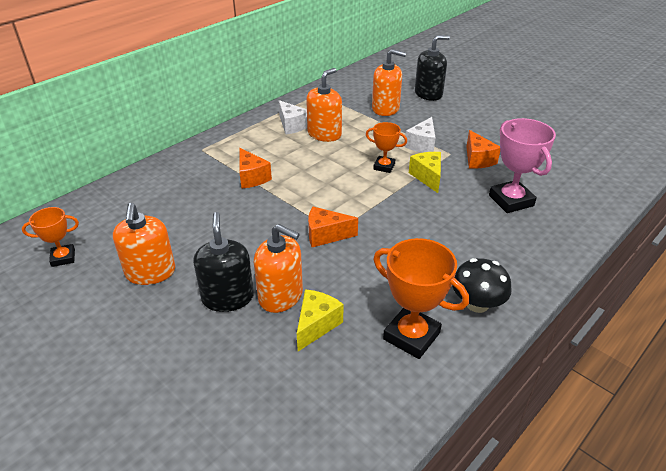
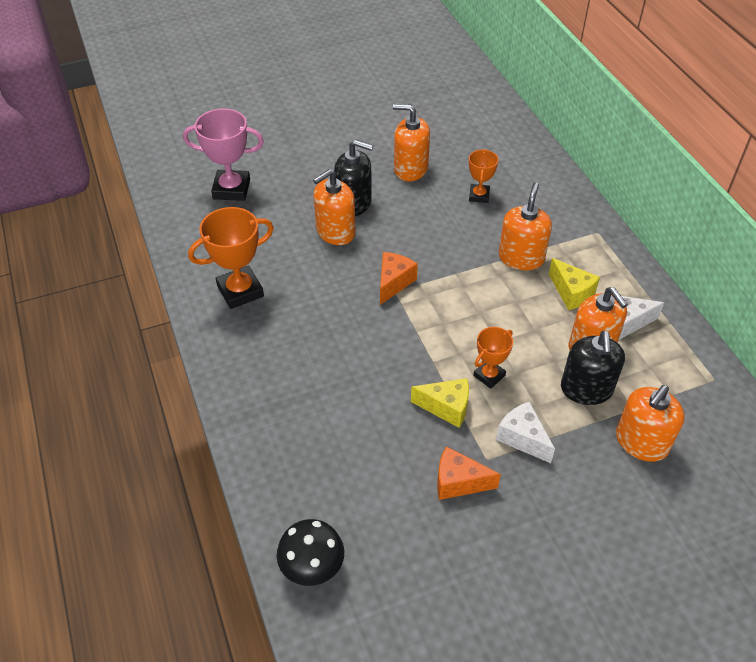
camera: 115 degrees right, 10 degrees up
orange trophy [22,207,79,267] -> orange trophy moved to [469,149,499,203]
orange cheese [239,148,272,188] -> orange soap dispenser [499,182,552,270]
yellow cheese [297,289,344,351] -> yellow cheese moved to [549,258,600,310]
black soap dispenser [415,35,450,101] -> black soap dispenser moved to [561,331,625,405]
black mushroom [452,258,511,313] -> black mushroom moved to [277,519,344,586]
pink trophy [489,118,556,213] -> pink trophy moved to [183,109,264,201]

